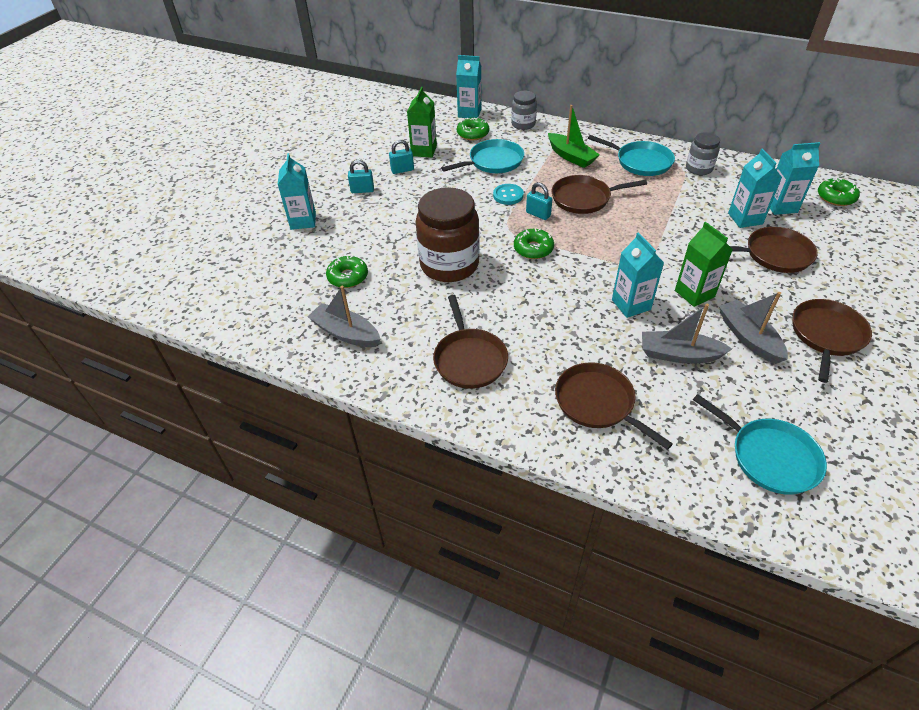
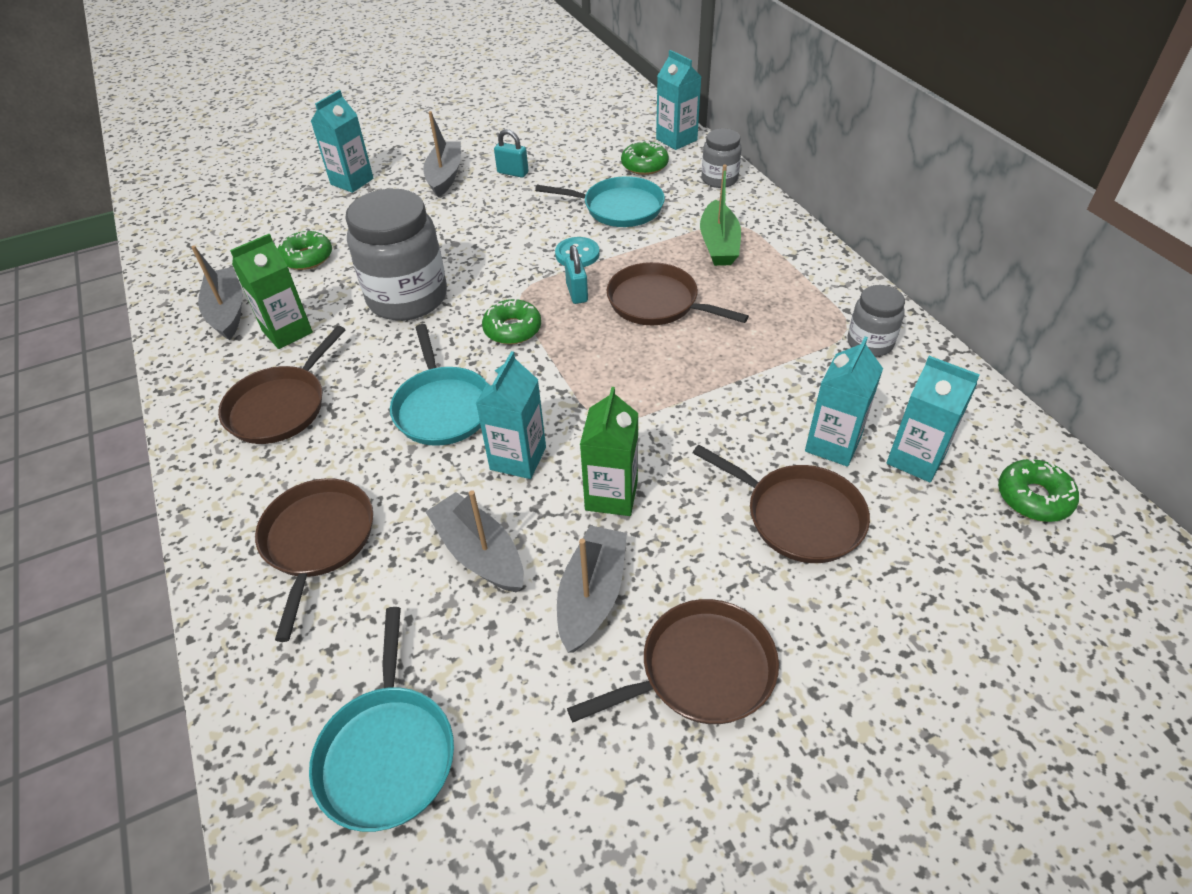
camera: 40 degrees right, 0 degrees up
turquoise padlock [348,160,374,193] -> grey boat [423,111,461,198]
green carton [407,87,437,158] -> green carton moved to [230,234,313,349]
brown jar [416,187,480,282] -> grey jar [345,189,447,321]
turquoise pan [588,135,675,176] -> turquoise pan moved to [390,324,487,446]

